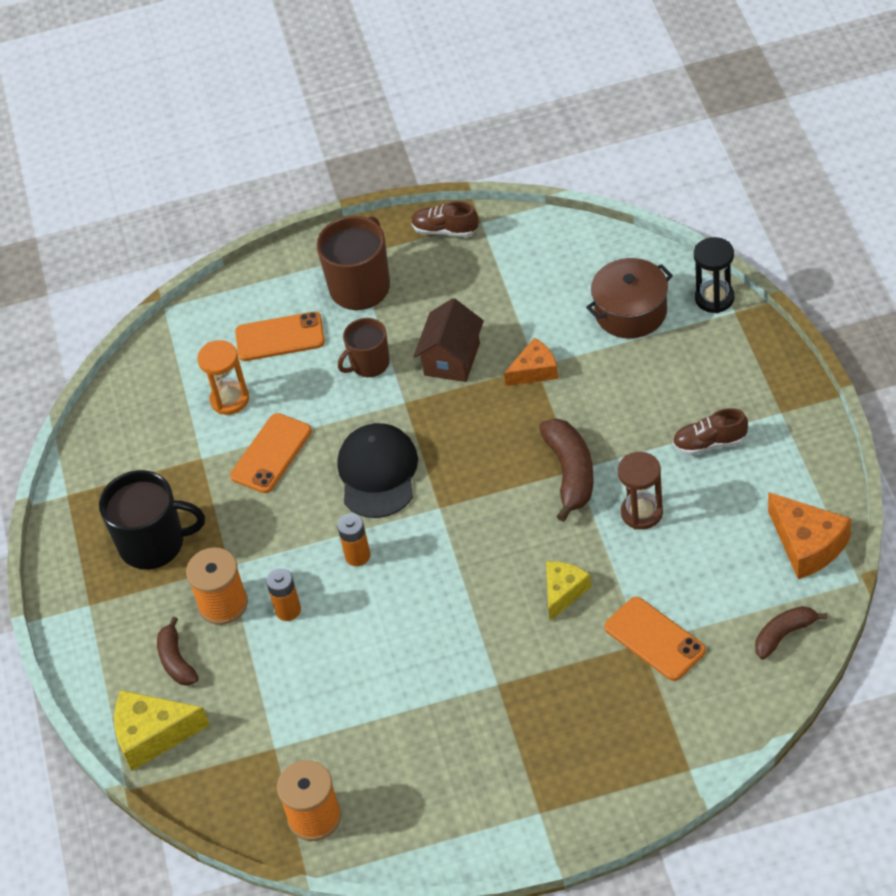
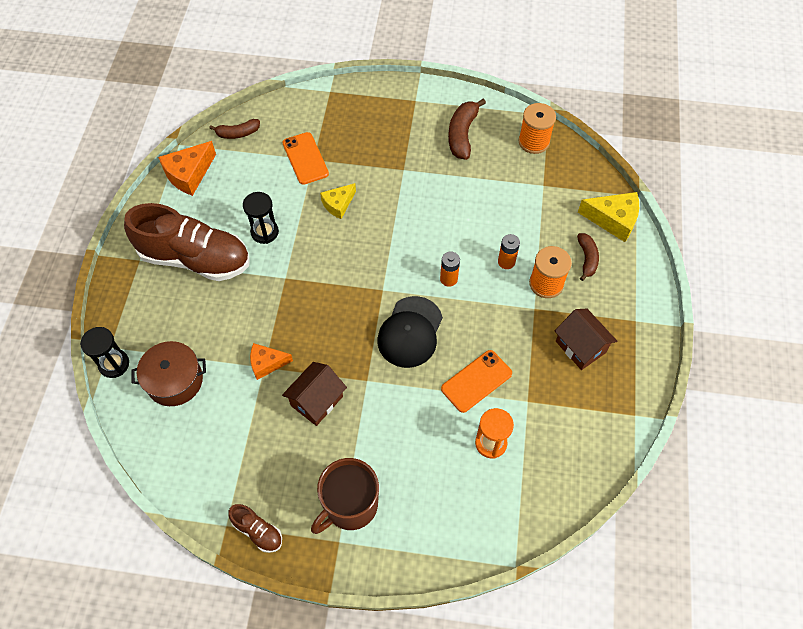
camera: 165 degrees left, 10 degrees up
black mug [99,470,205,570] -> brown house [555,309,617,370]
orange phone [235,312,325,361] -> none
brown mug [338,318,390,377] -> none
brown banana [539,418,594,522] -> brown banana moved to [448,99,486,160]
brown hourglass [618,452,663,530] -> black hourglass [243,192,279,244]
brown shoe [673,408,748,455] -> brown shoe [124,203,250,281], size x2.32
orange cheese [768,492,851,579] -> orange cheese turned 120 degrees counterclockwise [158,141,216,196]

